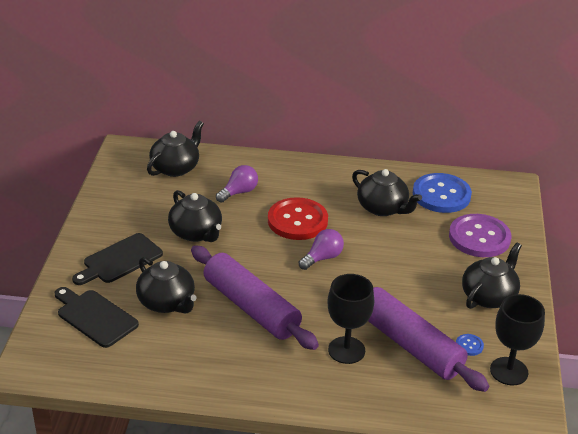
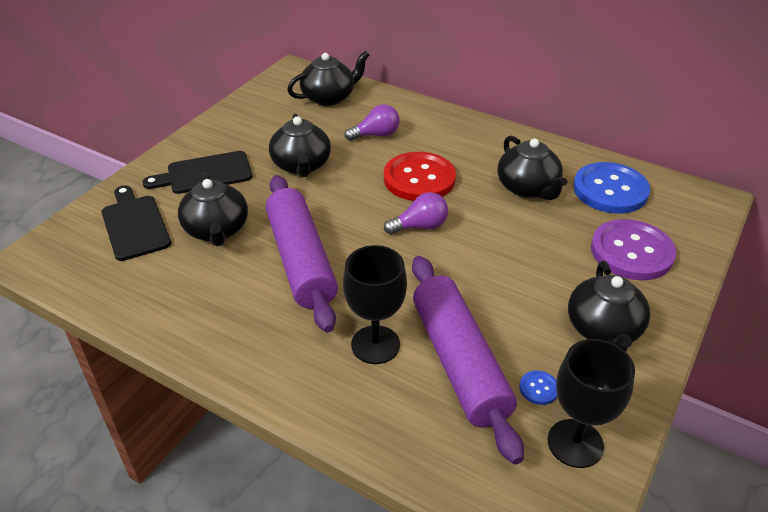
camera: 25 degrees right, 5 degrees up
black teapot [462,242,522,309] -> black teapot turned 120 degrees clockwise [568,261,651,352]

